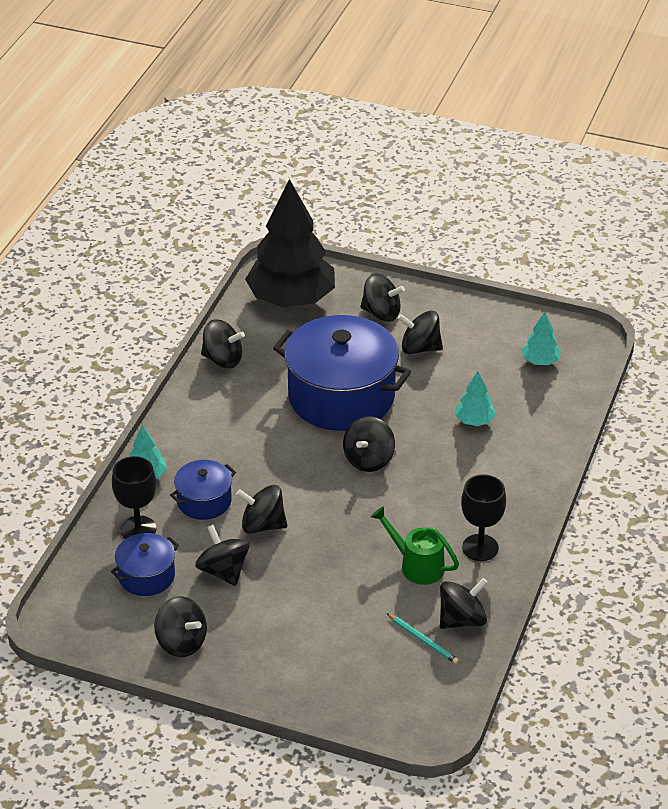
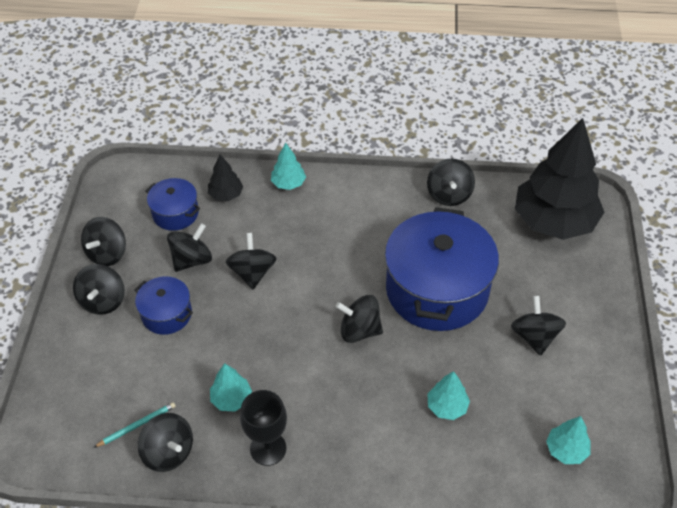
camera: 75 degrees right, 10 degrees up
black goblet [112,456,156,539] -> black tree [208,155,243,201]
blue pot [170,460,236,520] -> blue pot moved to [135,276,193,335]
black spinning top [360,274,405,322] -> black spinning top moved to [73,264,125,315]
green watering can [371,506,459,585] -> turquoise tree [210,363,252,411]
turquoise pencil [387,613,459,664] -> turquoise pencil turned 150 degrees counterclockwise [94,402,176,447]

